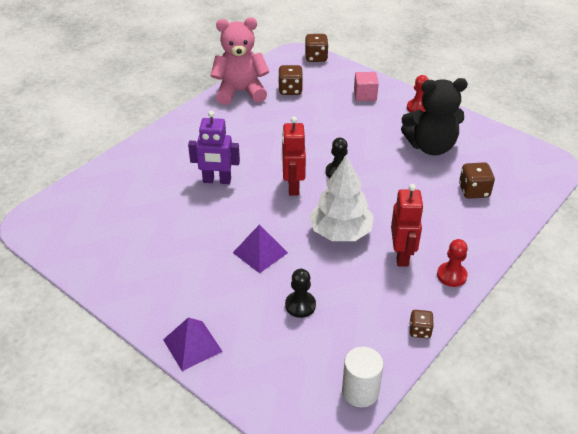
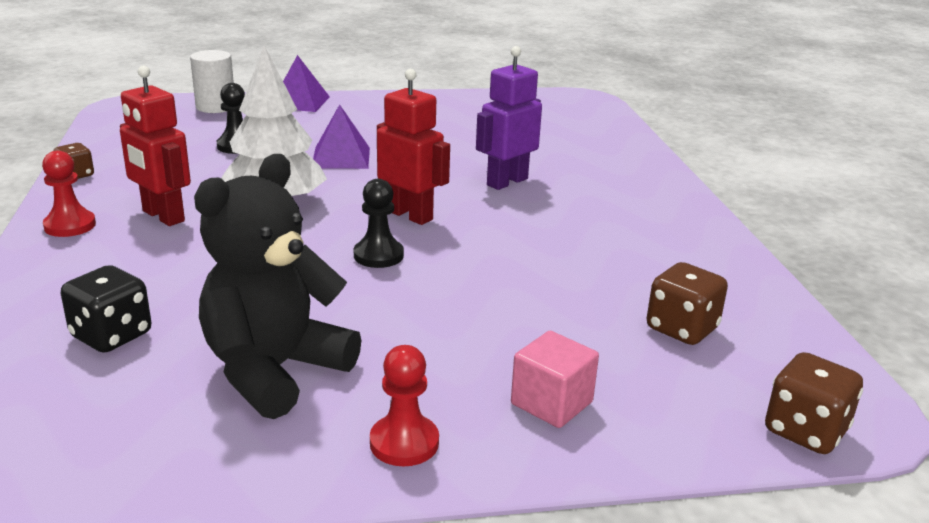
camera: 130 degrees right, 15 degrees down
pink teddy bear [211,17,269,105] -> none
white cylinder [342,347,384,407] -> white cylinder moved to [190,50,234,113]
brown dice [459,162,495,199] -> black dice [60,265,151,353]

